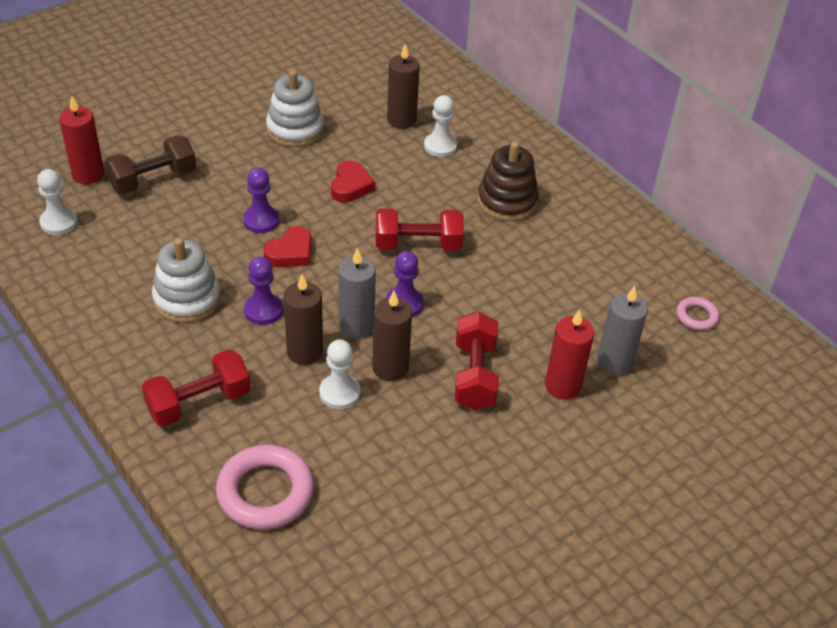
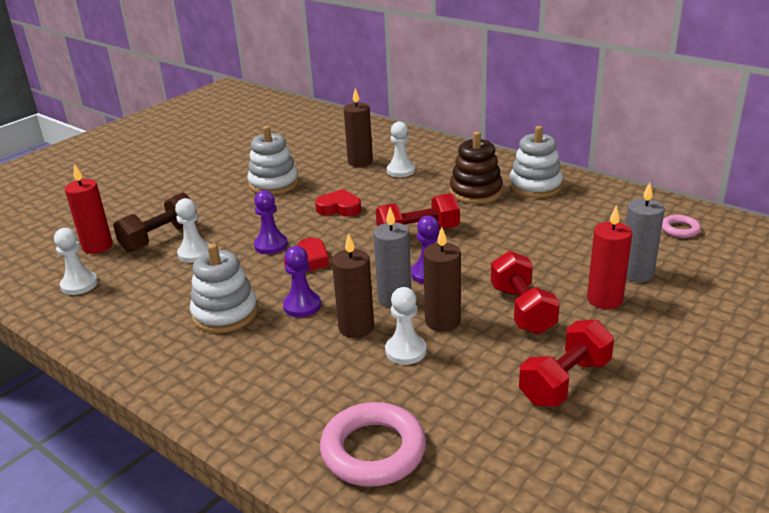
camera: 10 degrees left, 15 degrees down
red dumbbell [142,349,251,427] -> red dumbbell moved to [519,319,614,407]
red heart [331,161,375,203] -> red heart turned 75 degrees counterclockwise [315,189,361,217]
none -> white pawn [175,198,209,263]
none -> white stacking toy [509,126,563,198]

